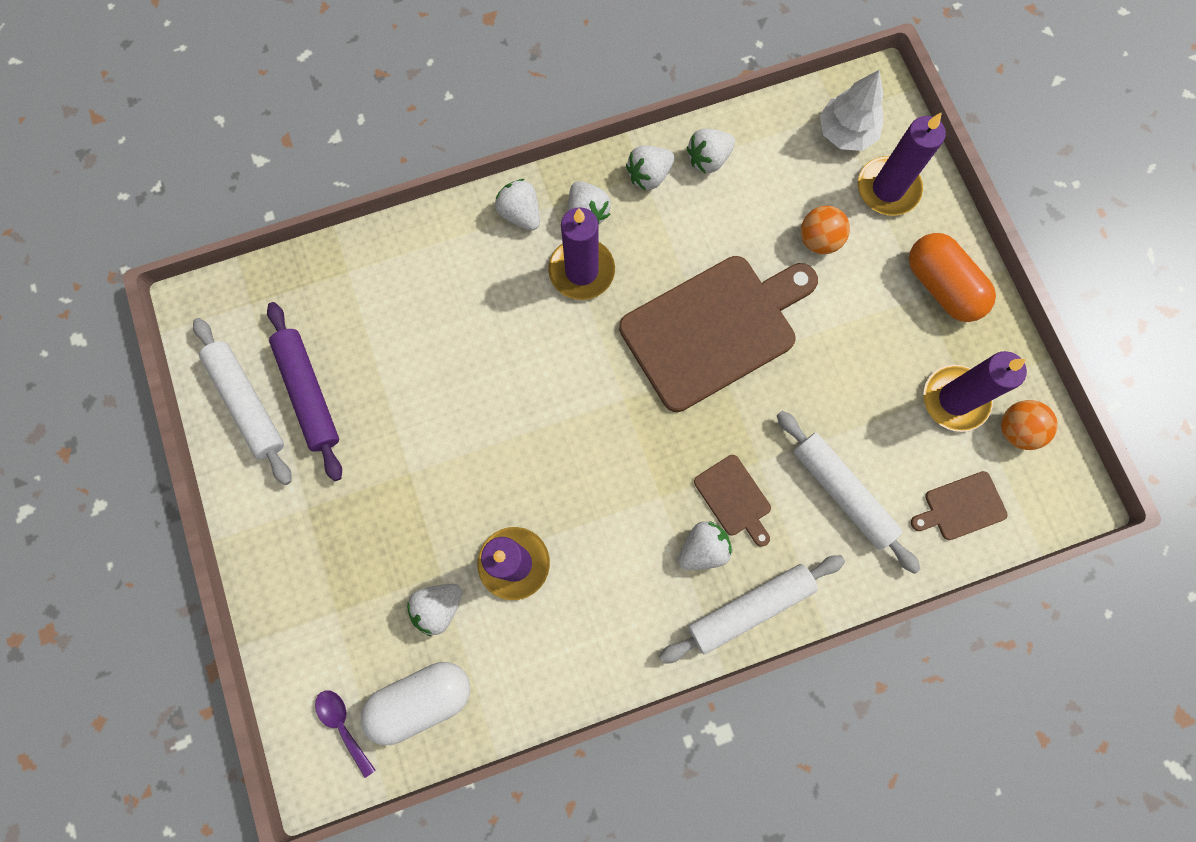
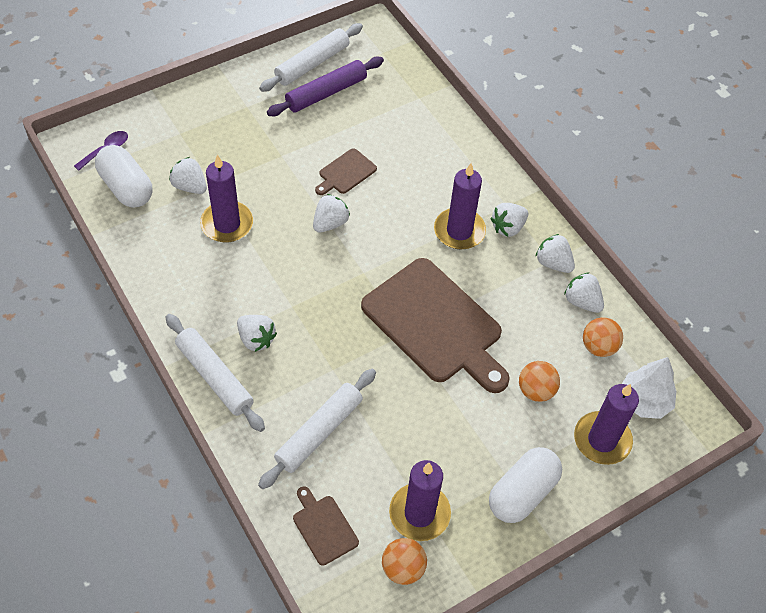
camera: 75 degrees right, 20 degrees down
white strawberry [495,179,540,231] -> white strawberry moved to [313,194,350,233]
brown cutting board [694,455,771,547] -> brown cutting board moved to [315,148,377,195]
orange capsule [909,233,996,322] -> white capsule [489,447,562,523]
none -> orange ball [583,317,623,357]

